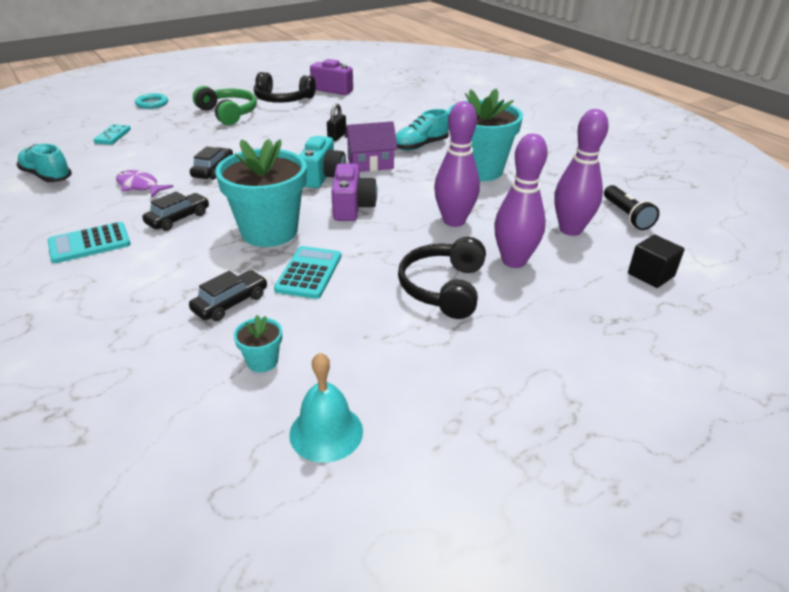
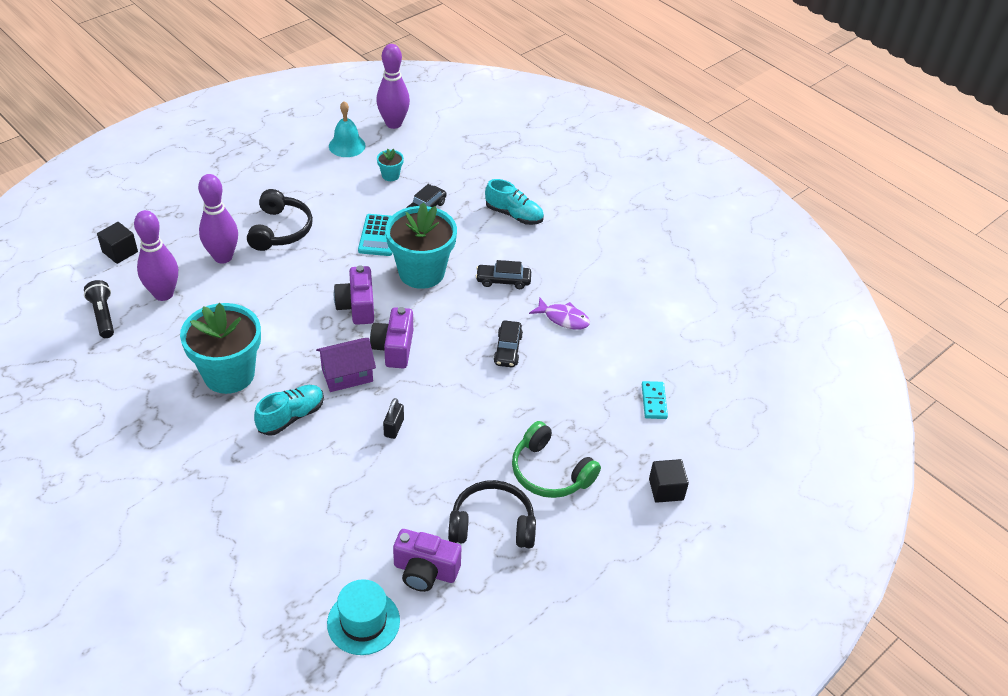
camera: 170 degrees right, 10 degrees up
turquoise shoe [16,144,72,182] -> turquoise shoe moved to [485,179,544,225]
turquoise calculator [47,222,131,263] -> none
turquoise ring [135,93,168,109] -> black cube [649,459,689,503]
black car [142,191,209,231] -> black car turned 60 degrees clockwise [476,260,531,289]
turquoise camera [300,136,346,188] -> purple camera [370,307,413,368]
purple bowling pin [434,101,480,227] -> purple bowling pin moved to [376,44,410,129]
none -> turquoise hat [327,579,400,655]

